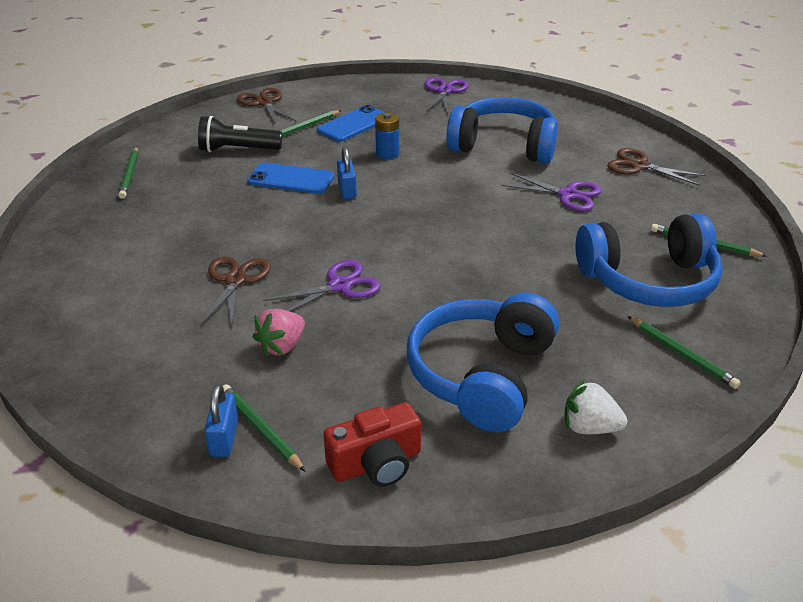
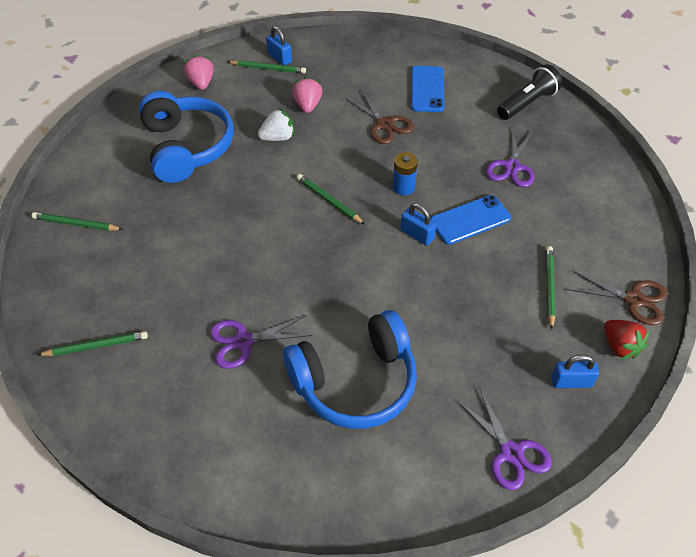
camera: 140 degrees right, 15 degrees up
green pencil [118,147,139,199] -> green pencil moved to [297,174,365,225]
black flashlight [198,116,282,152] -> black flashlight moved to [497,65,562,120]
purple scissors [263,260,381,312] -> purple scissors moved to [486,128,534,187]
blue phone [317,105,384,142] -> blue phone moved to [411,66,445,112]
red camera [323,402,421,487] -> pink strawberry [184,55,213,90]
blue battery [375,112,399,159] -> blue battery moved to [393,152,418,195]
white strawberry [564,379,627,434] -> white strawberry moved to [258,108,294,141]
blue headphones [575,213,723,307] -> none
brown scissors [607,148,706,186] -> none
none -> blue padlock [551,355,599,388]
none -> red strawberry [604,320,650,360]

